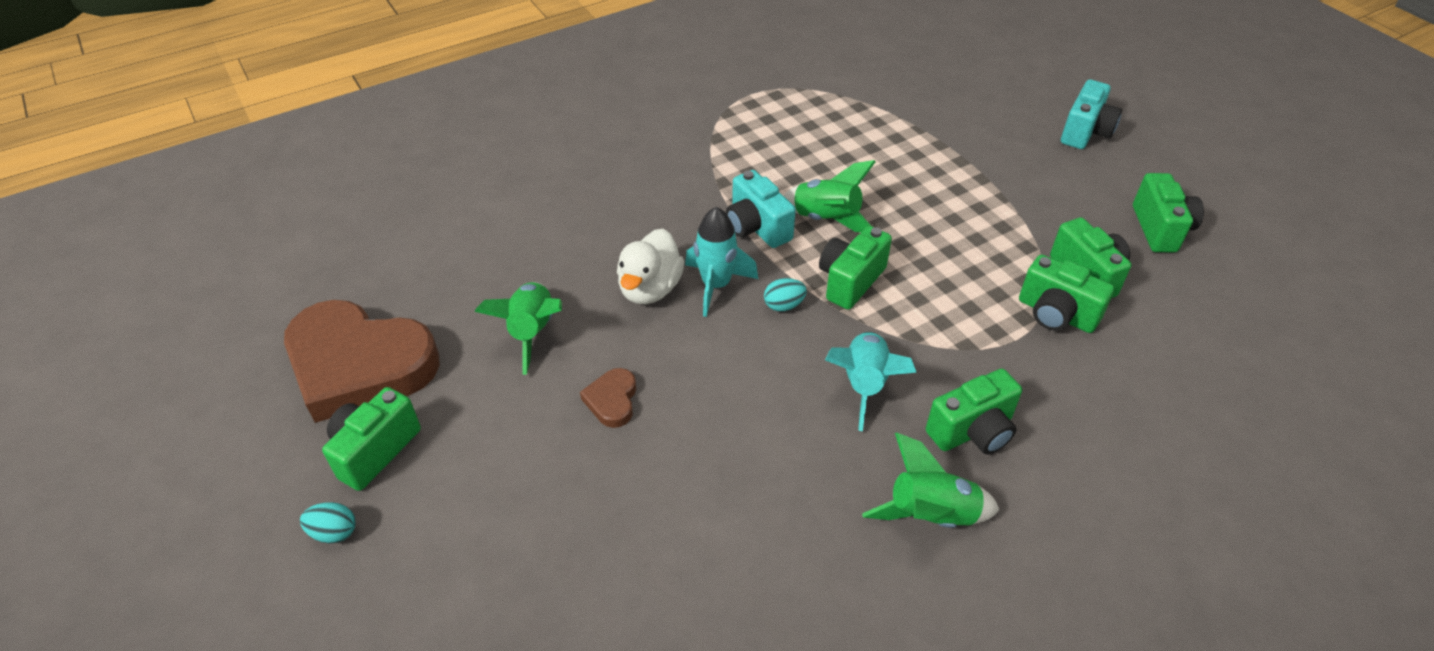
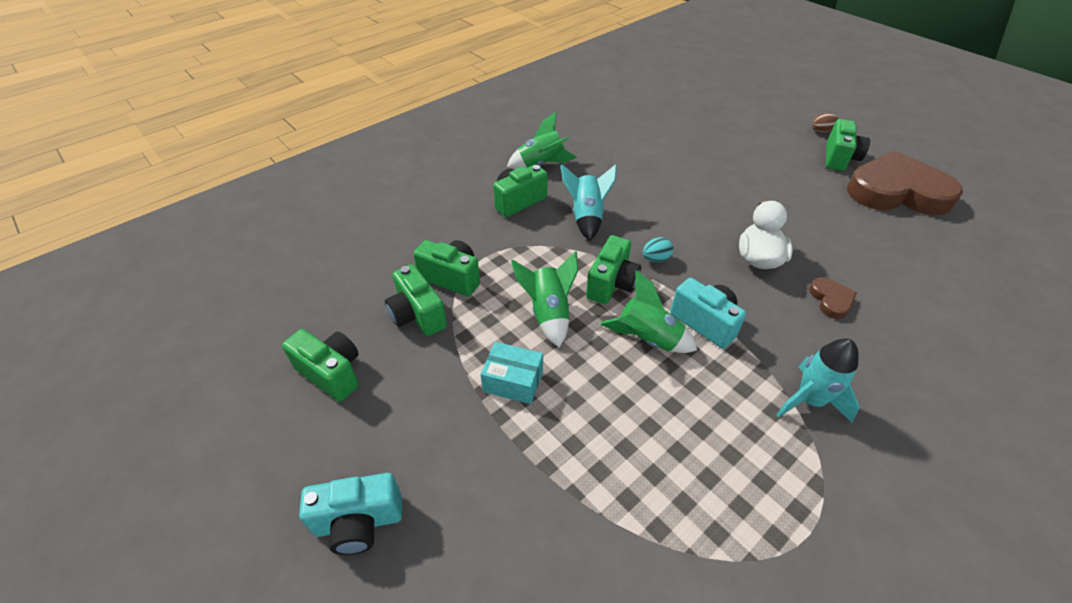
camera: 170 degrees right, 0 degrees up
turquoise egg [300,502,356,543] -> brown egg [812,113,839,133]
green rocket [475,282,562,375] -> green rocket moved to [511,251,578,347]
brown heart [580,368,636,428] -> brown heart moved to [809,277,857,319]
turquoise rocket [685,207,758,317] -> turquoise rocket moved to [776,339,860,423]
turquoise camera [1061,79,1122,149] -> turquoise camera turned 120 degrees counterclockwise [299,473,402,555]
green camera [1133,173,1204,252] -> green camera turned 135 degrees clockwise [282,329,359,402]
none -> turquoise box [480,342,543,404]

